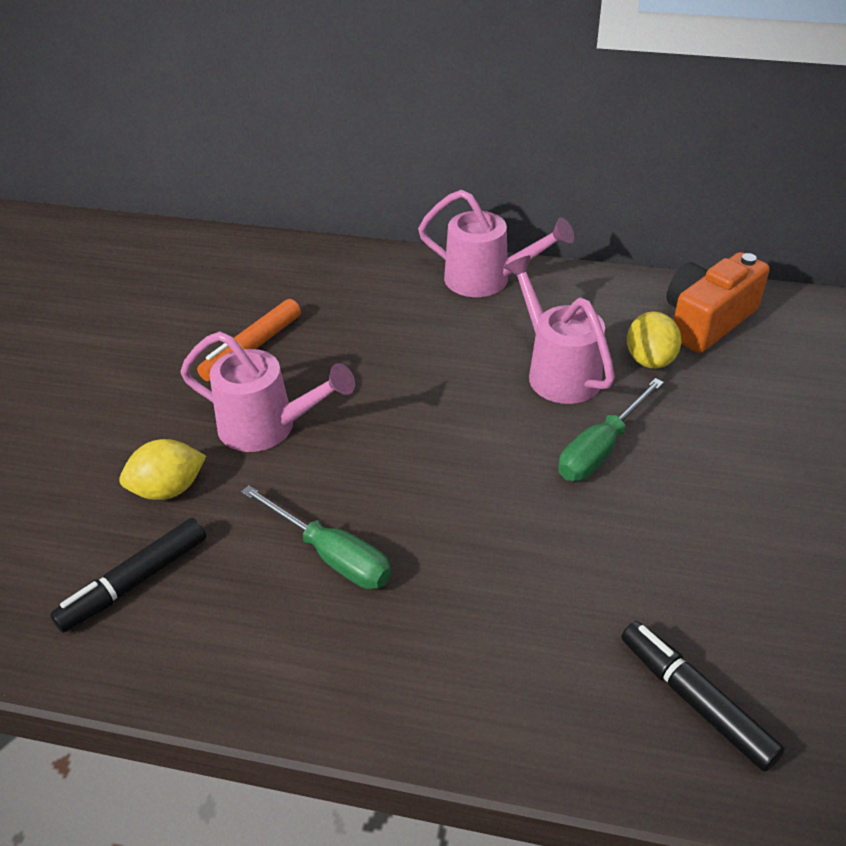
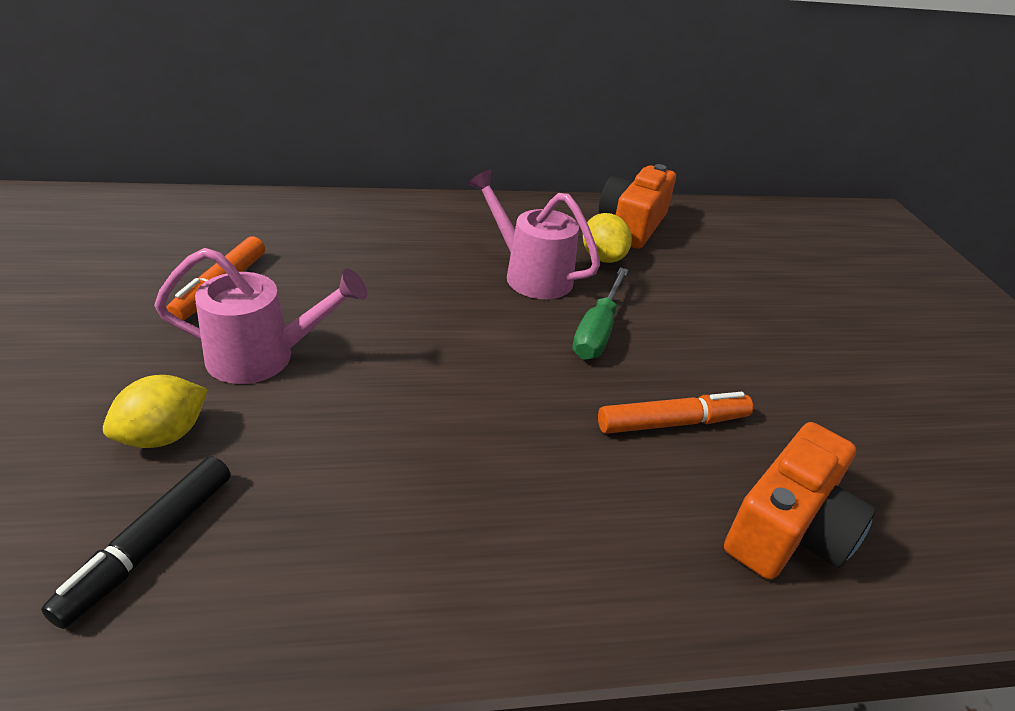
camera: 25 degrees left, 5 degrees down
green screwdriver [241,485,391,589] -> none
pink watering can [418,190,574,297] -> none
black marker [621,621,785,772] -> orange camera [724,422,876,580]
none -> orange marker [598,392,753,434]

